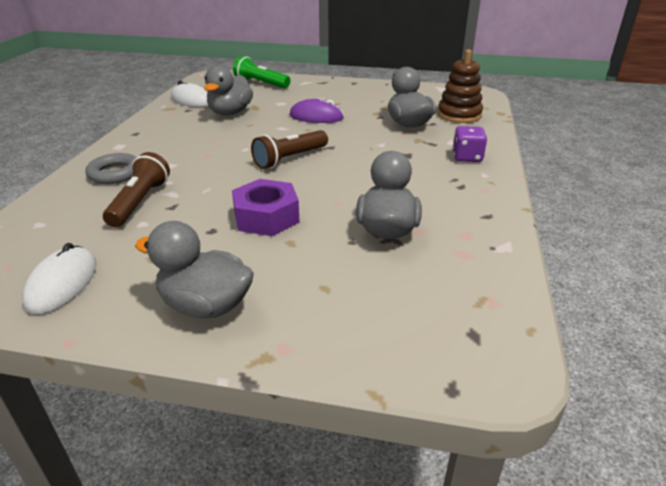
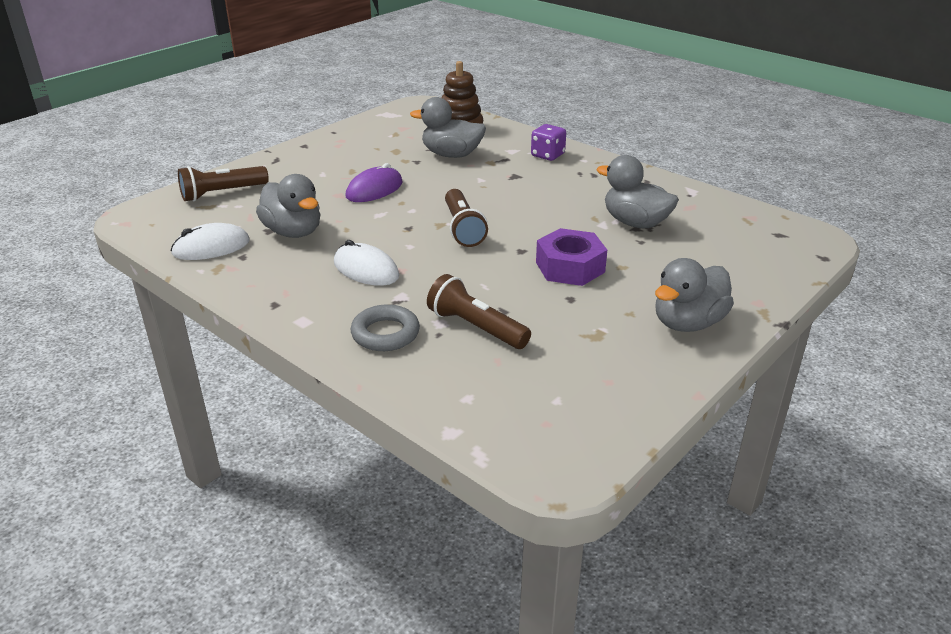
camera: 60 degrees left, 0 degrees up
white mouse [22,243,97,314] -> white mouse moved to [334,240,399,286]
green flashlight [233,56,290,88] -> brown flashlight [178,166,269,202]

